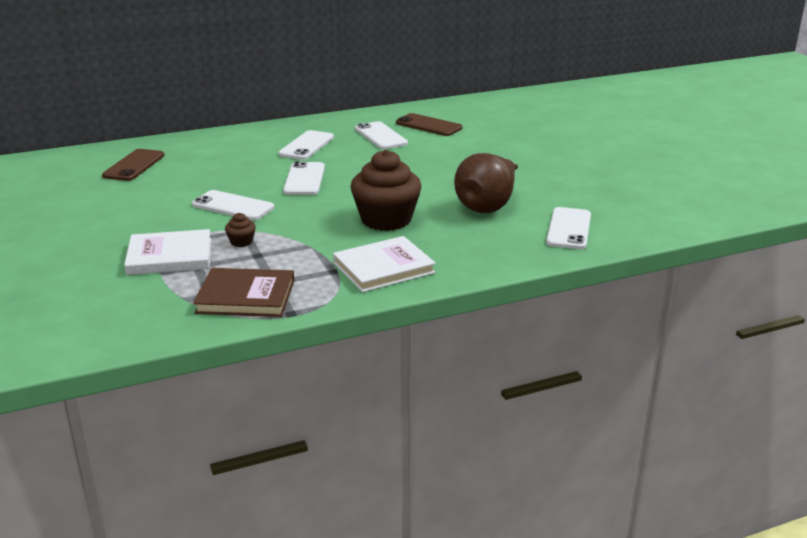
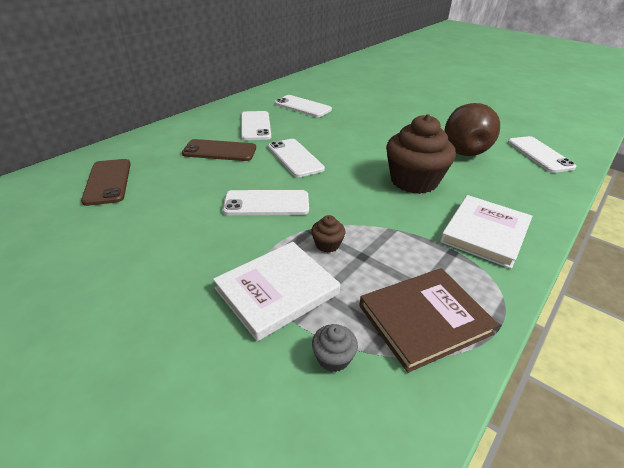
camera: 30 degrees left, 10 degrees up
brown phone [396,113,463,136] -> brown phone moved to [182,139,256,161]
none -> grey cupcake [312,324,358,372]

